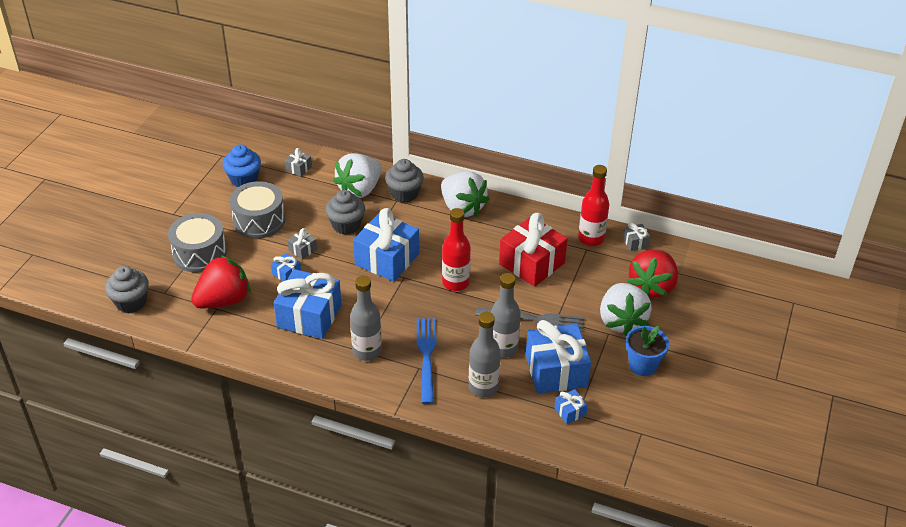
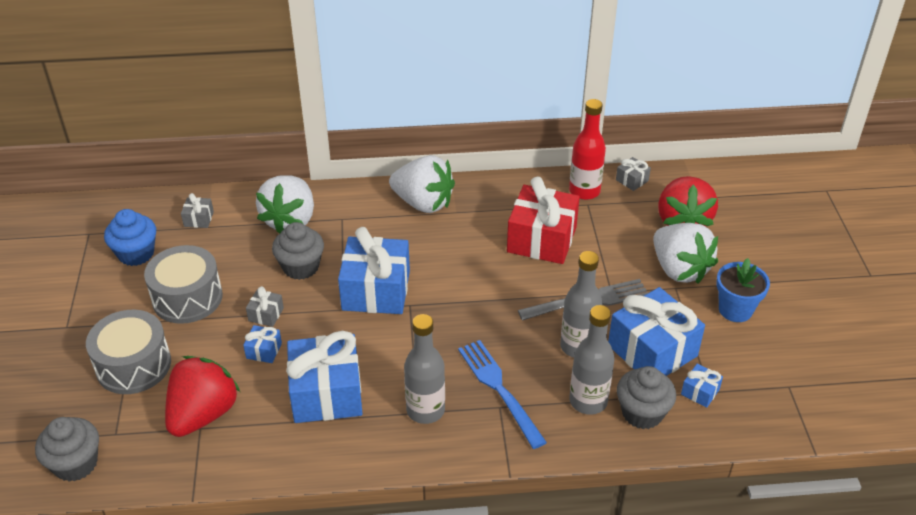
camera: 25 degrees left, 0 degrees up
grey cupcake [385,159,424,203] -> grey cupcake moved to [617,366,676,429]
red bottle [442,208,471,291] -> none

